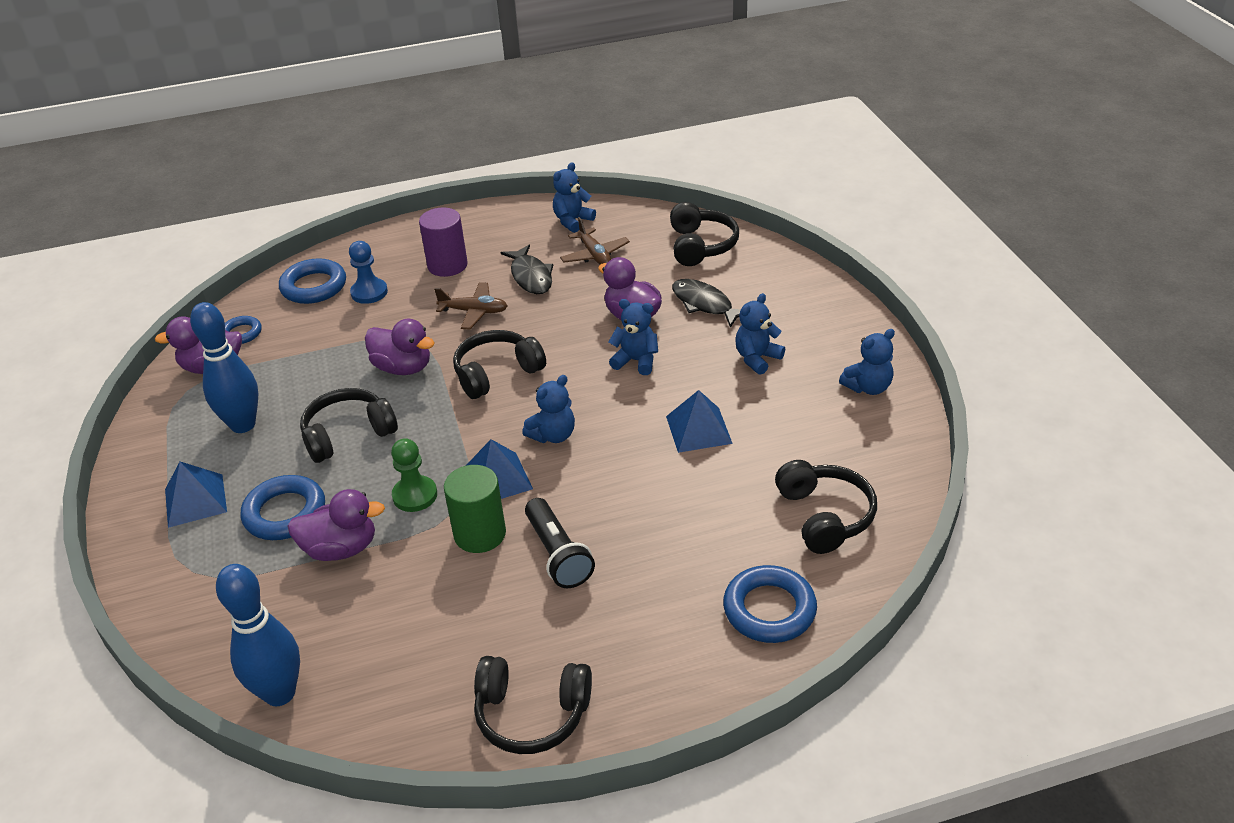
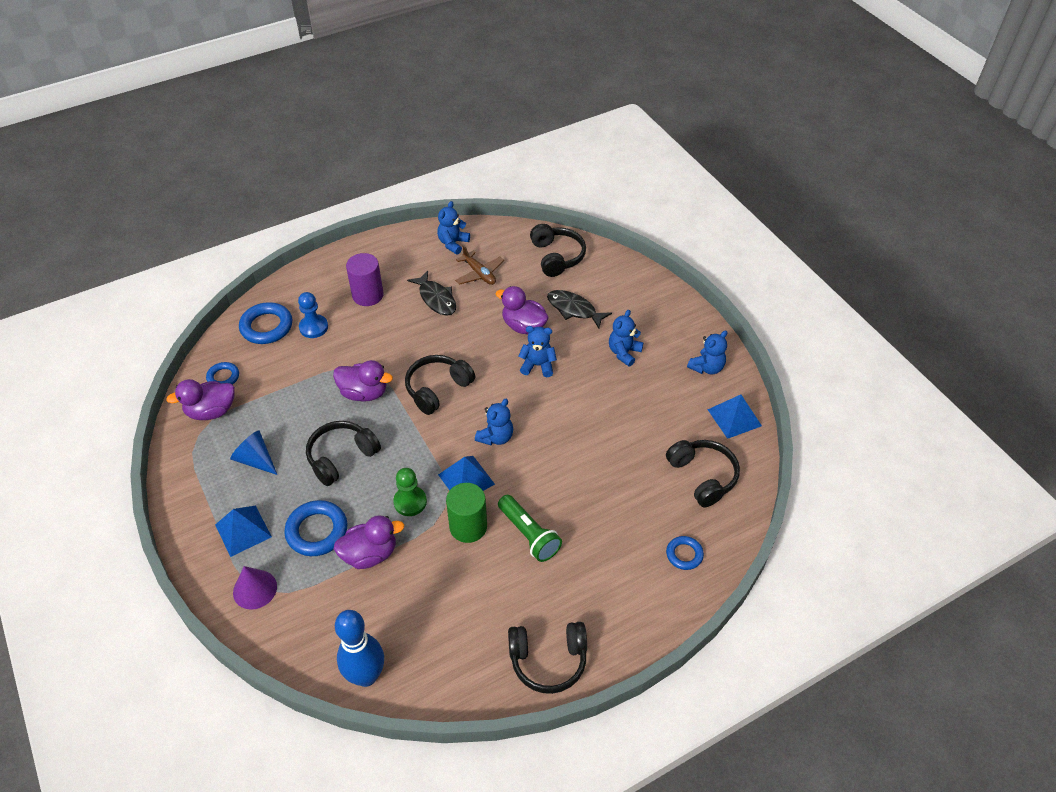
camera: 15 degrees left, 10 degrees up
blue bowling pin [190,302,258,433] -> blue cone [230,430,277,475]
brown plane [434,282,507,329] -> none
black flashlight [525,498,595,588] -> green flashlight [498,495,562,562]
blue pyramid [666,390,733,453] -> blue pyramid moved to [708,394,762,439]
blue ring [723,565,817,643] -> blue ring [666,536,704,570], size x0.59
none -> purple cone [233,566,277,610]

